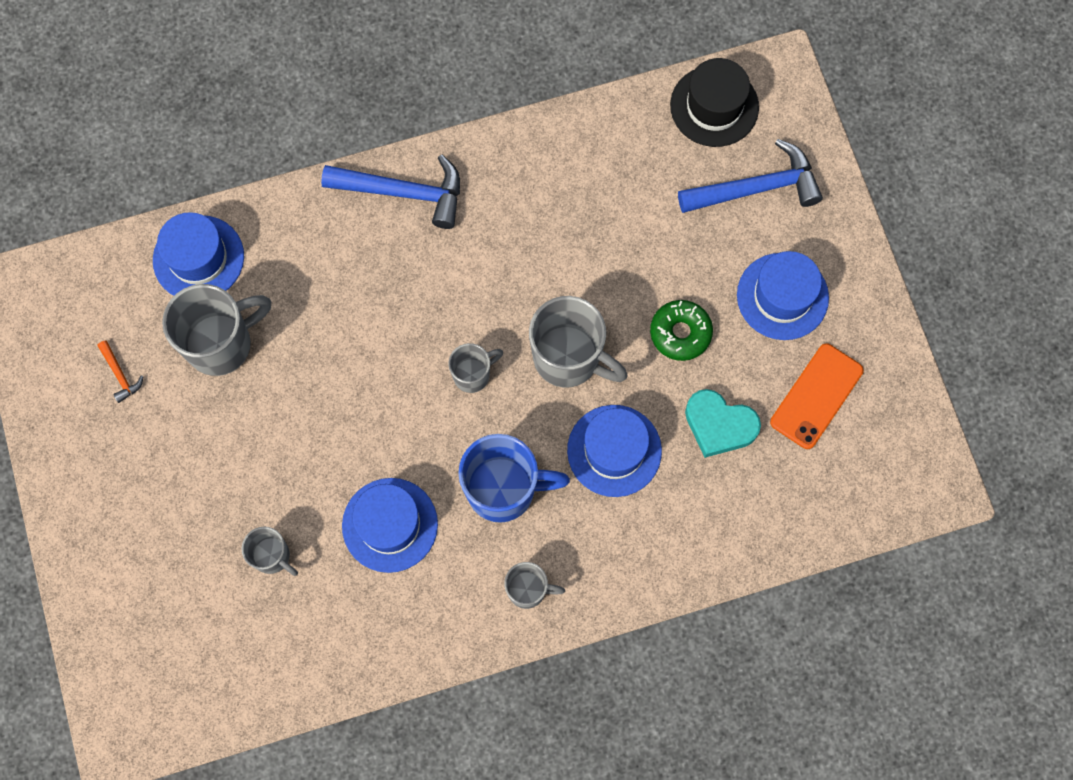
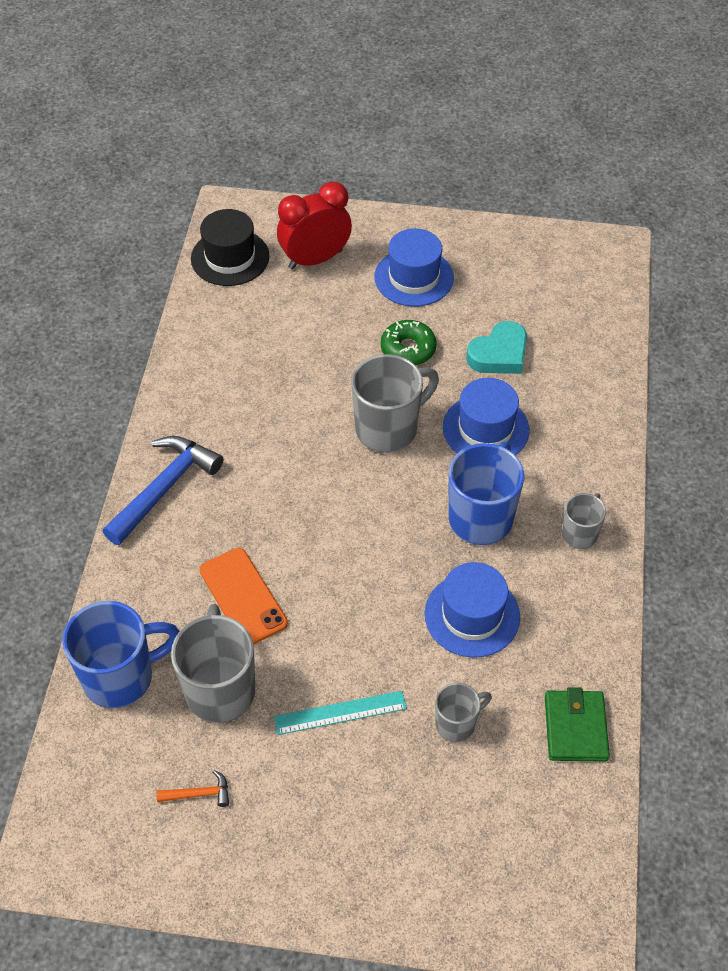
camera: 65 degrees left, 20 degrees down
blue hat [153,212,244,296] -> blue mug [62,601,179,708]
grey mug [448,343,503,393] -> none
blue hammer [678,139,823,213] -> red clock [277,182,352,269]
orange phone [770,344,864,449] -> orange phone moved to [199,548,288,645]
none -> turquoise ruler [274,691,407,735]
none -> green wallet [545,687,610,762]

